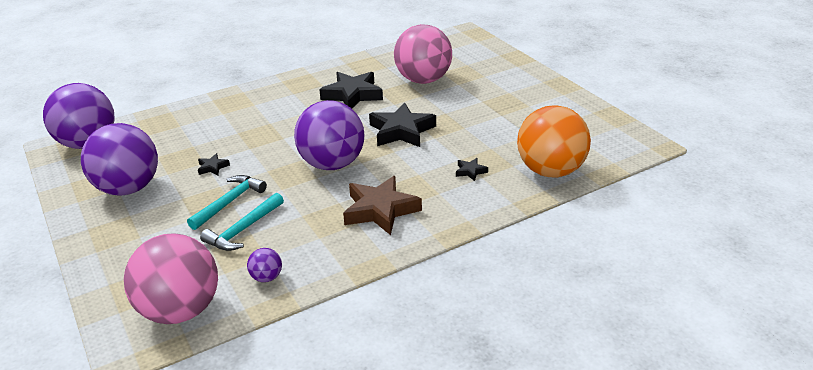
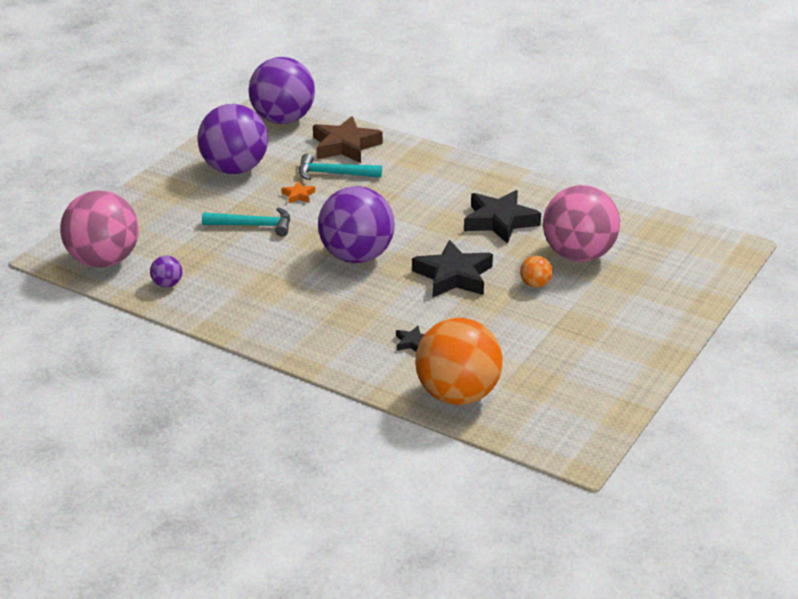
camera: 60 degrees right, 0 degrees up
black star [198,153,230,175] -> orange star [281,182,315,203]
turquoise hammer [200,193,284,251] -> turquoise hammer moved to [299,153,382,180]
brown star [343,176,422,235] -> brown star moved to [313,116,383,163]
none -> orange ball [520,256,552,288]

